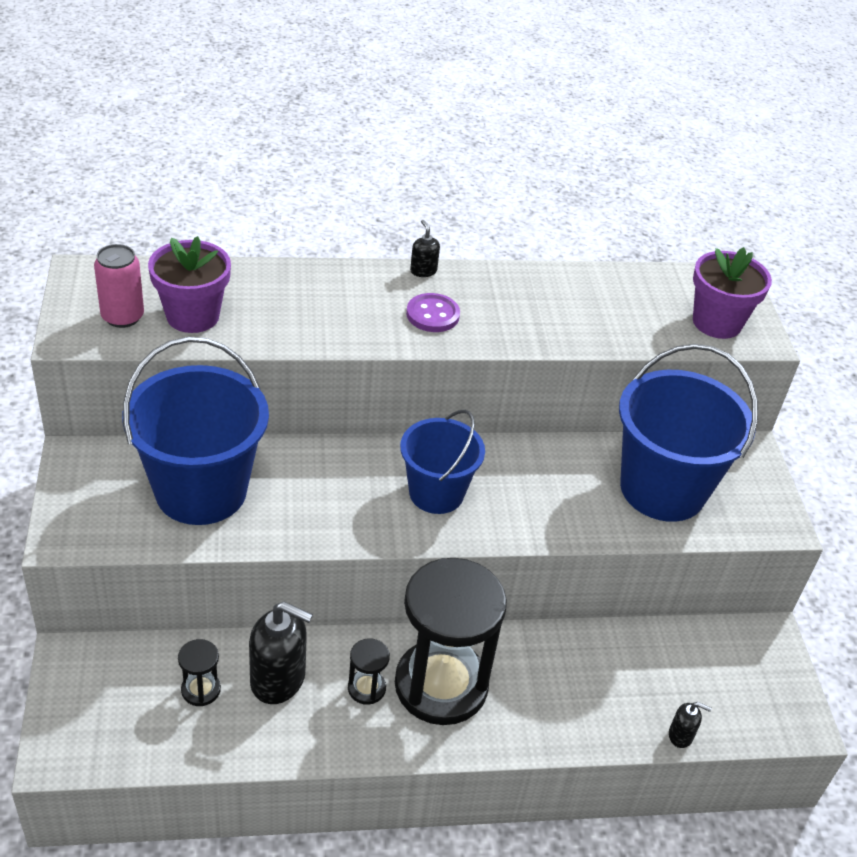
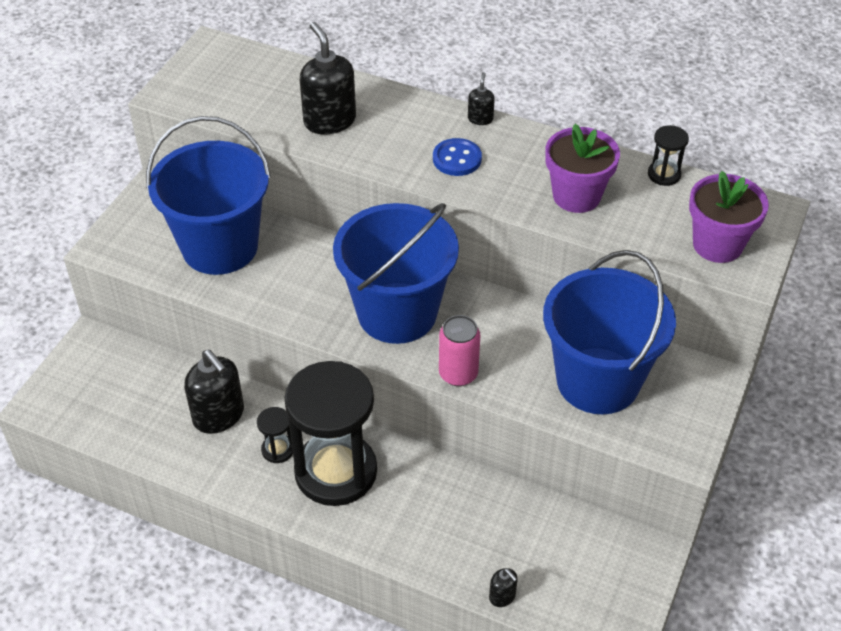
camera: 35 degrees right, 5 degrees up
pink can [94,244,144,328] -> pink can moved to [439,315,480,386]
purple flower pot [148,236,231,333] -> purple flower pot moved to [545,124,620,213]
black hourglass [178,639,221,706] -> black hourglass moved to [648,125,689,186]
blue bucket [400,410,485,514] -> blue bucket [333,203,459,344], size x1.61
purple button [406,293,460,332] -> blue button [433,138,482,176]
none -> black soap dispenser [300,22,356,134]

